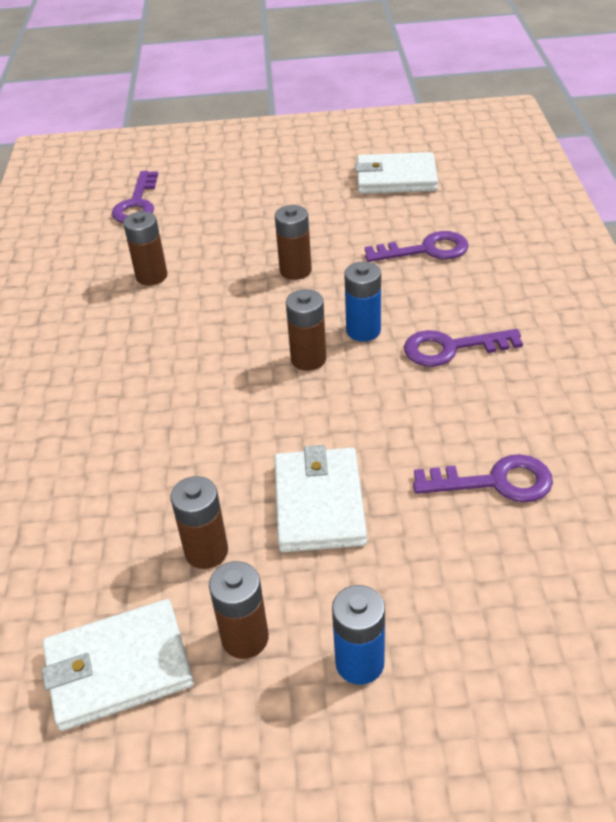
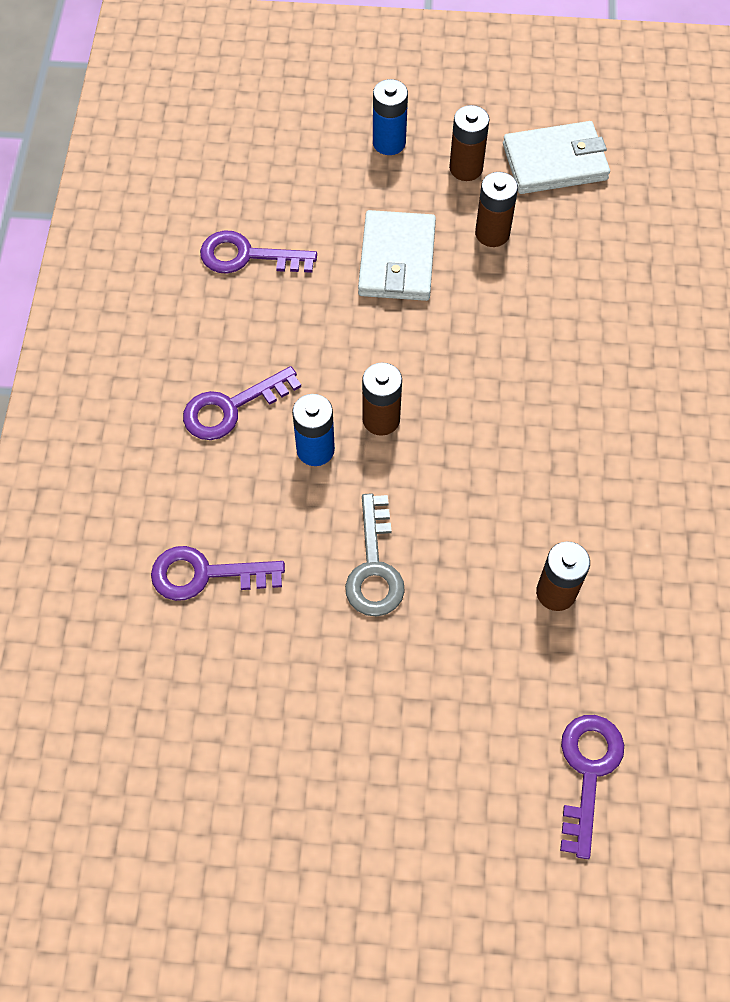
camera: 175 degrees left, 20 degrees up
brown battery [275,205,312,280] -> grey key [345,493,405,616]
white wallet [355,152,438,194] -> none
purple key [404,329,523,367] -> purple key turned 150 degrees clockwise [183,366,301,440]

